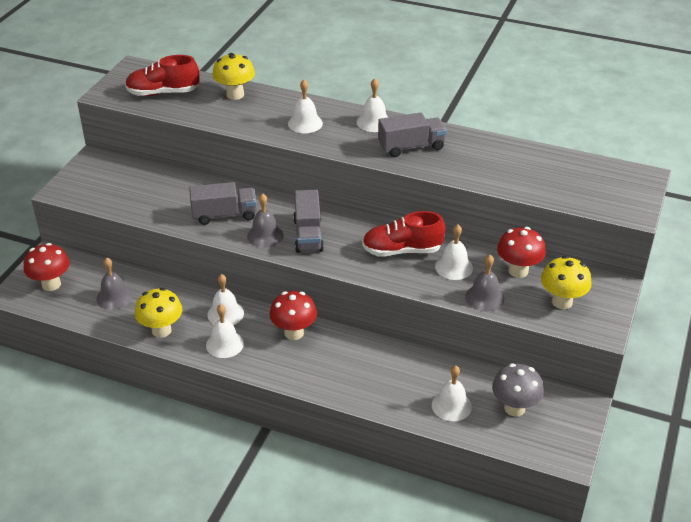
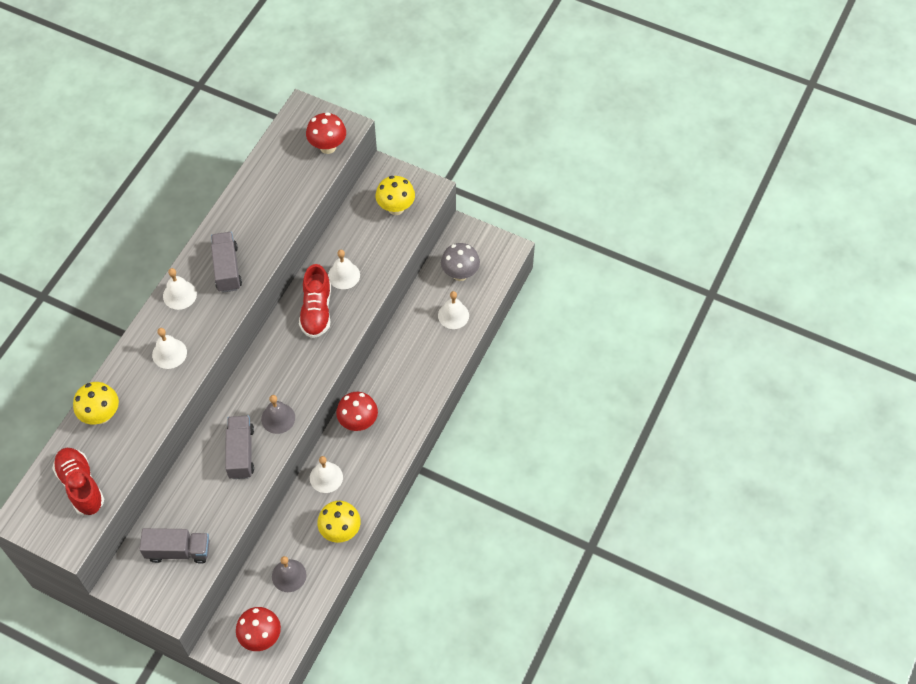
camera: 85 degrees left, 20 degrees up
red shoe [125,55,199,96] -> red shoe turned 150 degrees clockwise [52,448,104,515]
white bell [206,304,244,358] -> none
grey truck [293,190,324,253] -> grey truck moved to [139,528,210,564]
grey bell [465,255,504,311] -> none
red mushroom [497,227,546,278] -> red mushroom moved to [306,112,346,154]

